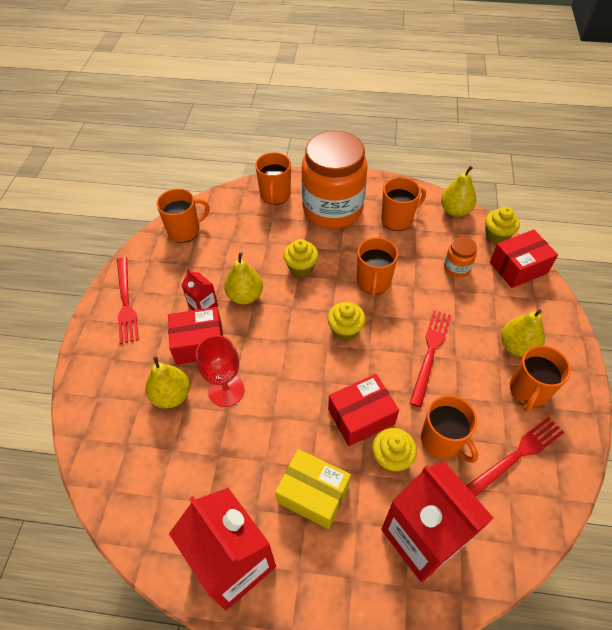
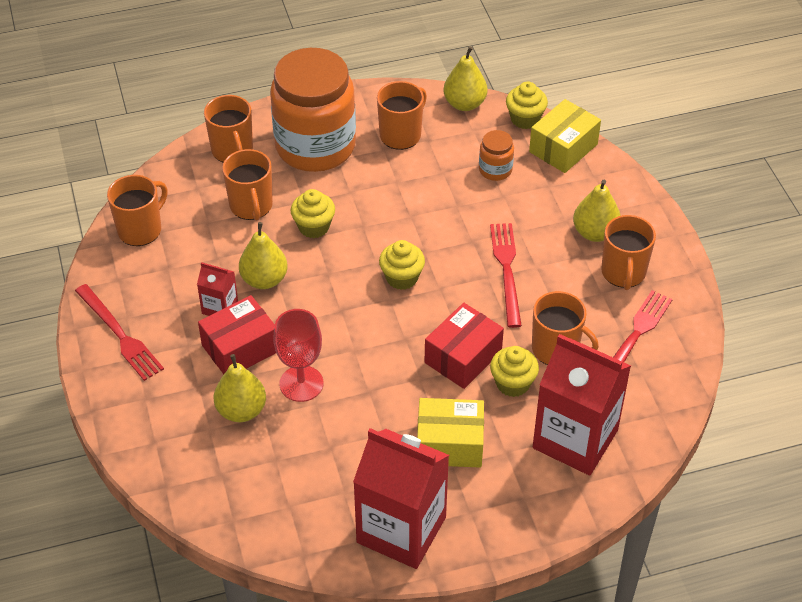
camera: 25 degrees left, 5 degrees down
orange mug [357,238,398,297] -> orange mug moved to [222,149,273,220]
red box [490,230,558,288] -> yellow box [529,99,601,173]

